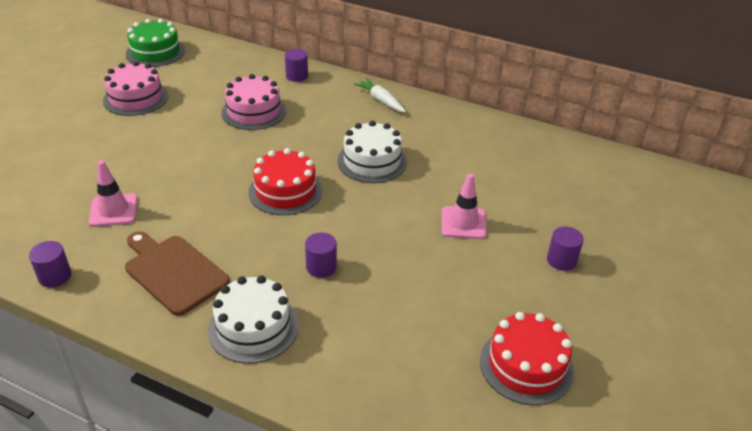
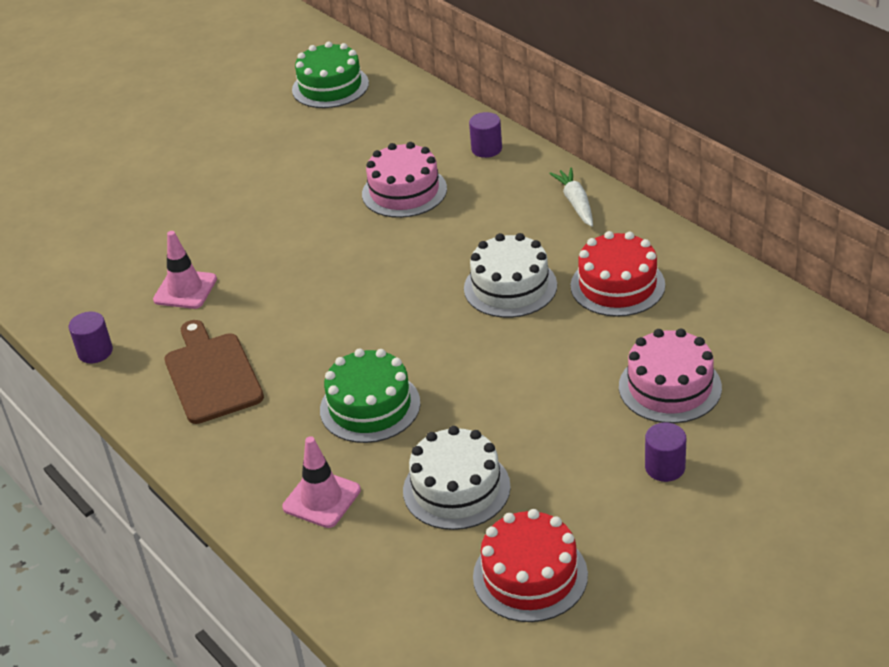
camera: 30 degrees right, 0 degrees up
pink cake [103,61,169,116] -> pink cake moved to [619,329,722,423]
white cake [208,275,299,364] -> white cake moved to [403,426,511,530]
red cake [249,148,322,215] -> red cake moved to [571,231,665,317]
purple cylinder [305,232,337,278] -> green cake [320,348,420,443]
pink traffic cone [442,174,487,239] -> pink traffic cone moved to [282,436,361,528]

